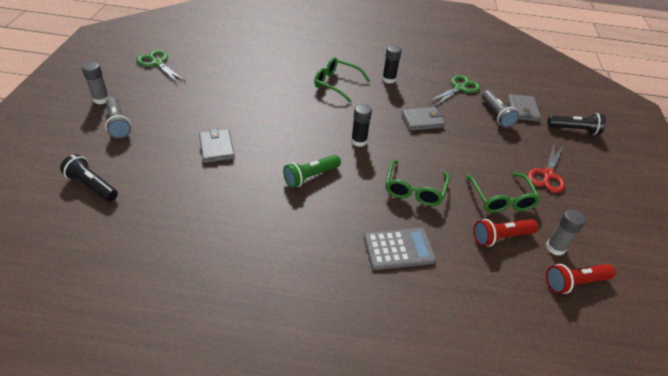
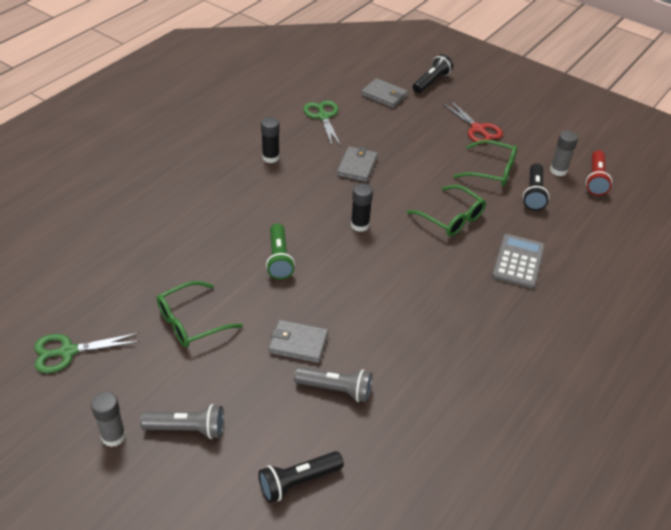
camera: 60 degrees left, 0 degrees up
green flashlight [283,155,341,188] -> green flashlight moved to [266,223,295,279]
green glasses [314,57,370,103] -> green glasses moved to [156,281,243,347]
red flashlight [473,219,538,247] -> black flashlight [523,163,549,211]
grey flashlight [482,90,519,128] -> grey flashlight moved to [294,367,372,402]

